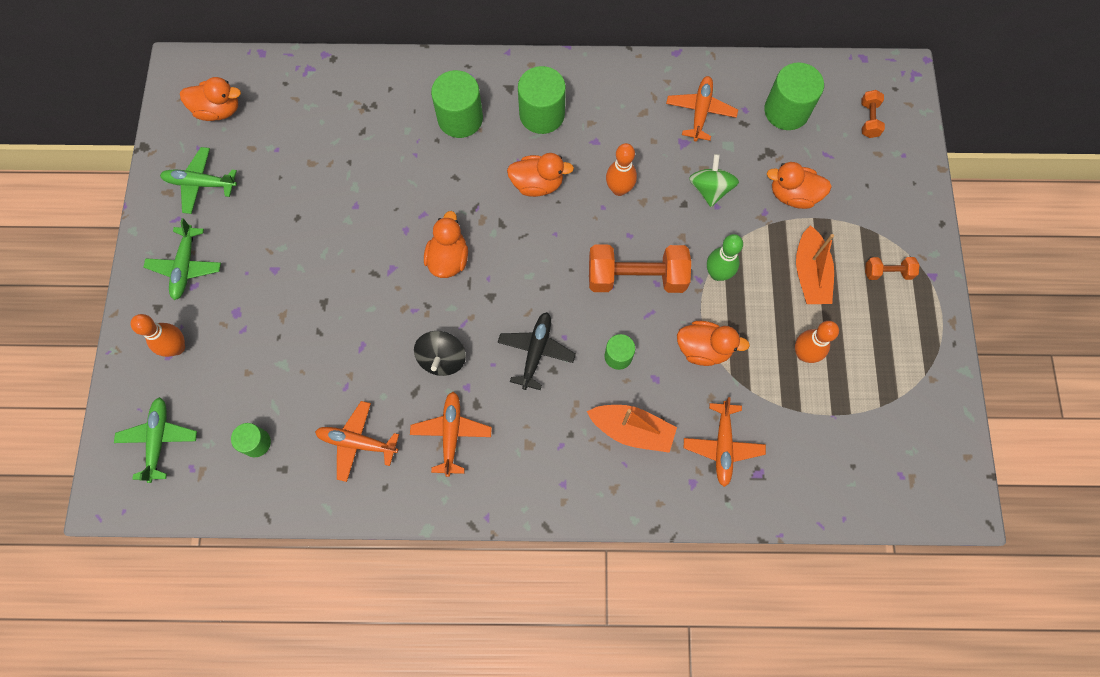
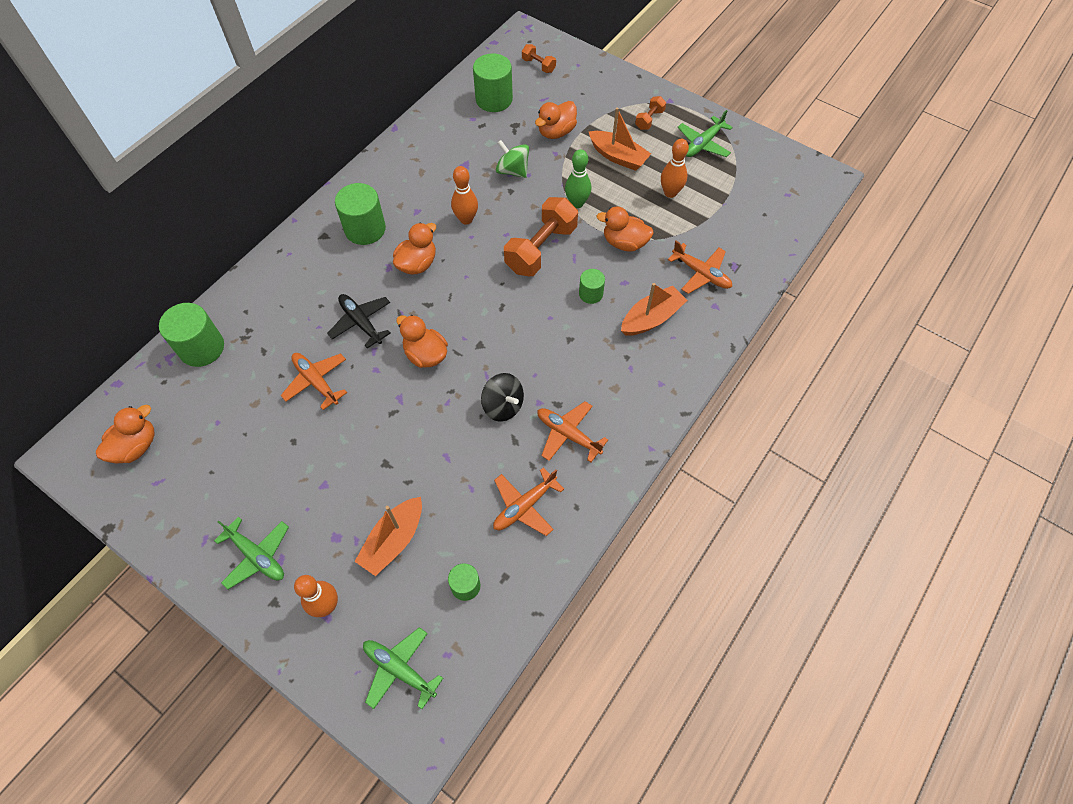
camera: 55 degrees left, 10 degrees down
green plane [160,147,237,214] -> green plane moved to [677,110,733,157]
green cylinder [431,70,483,138] -> green cylinder moved to [159,303,224,367]
black plane [497,312,576,390] -> black plane moved to [327,294,391,348]
orange plane [666,76,738,141] -> orange plane moved to [280,353,347,410]
orange duck [677,321,750,366] -> orange duck turned 120 degrees counterclockwise [596,206,654,252]
none -> orange boat [354,497,422,576]

